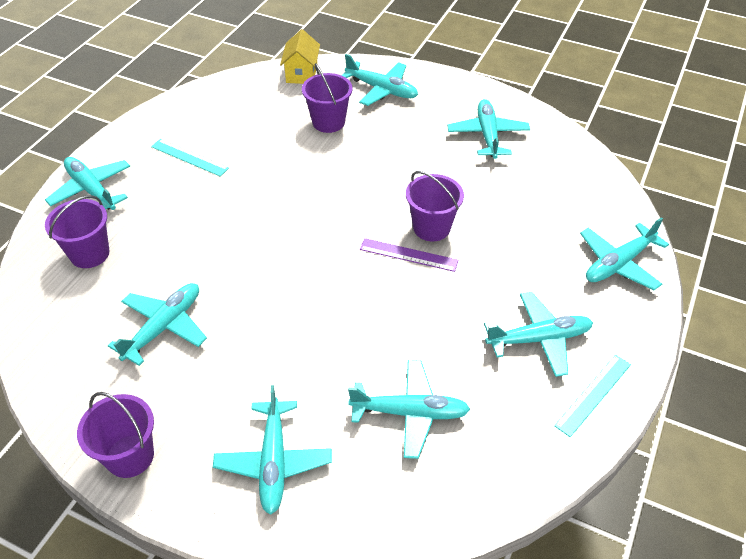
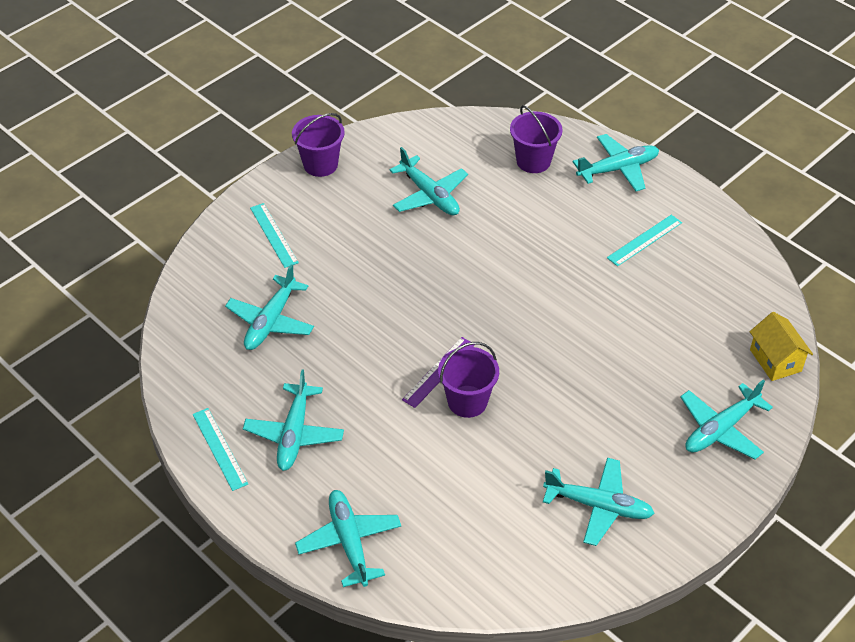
camera: 110 degrees right, 0 degrees up
turquoise plane [213,385,332,515] -> turquoise ruler [250,203,299,268]
yellow house [280,29,320,84] -> yellow house turned 45 degrees clockwise [750,312,813,381]
purple bucket [302,63,353,133] -> none

